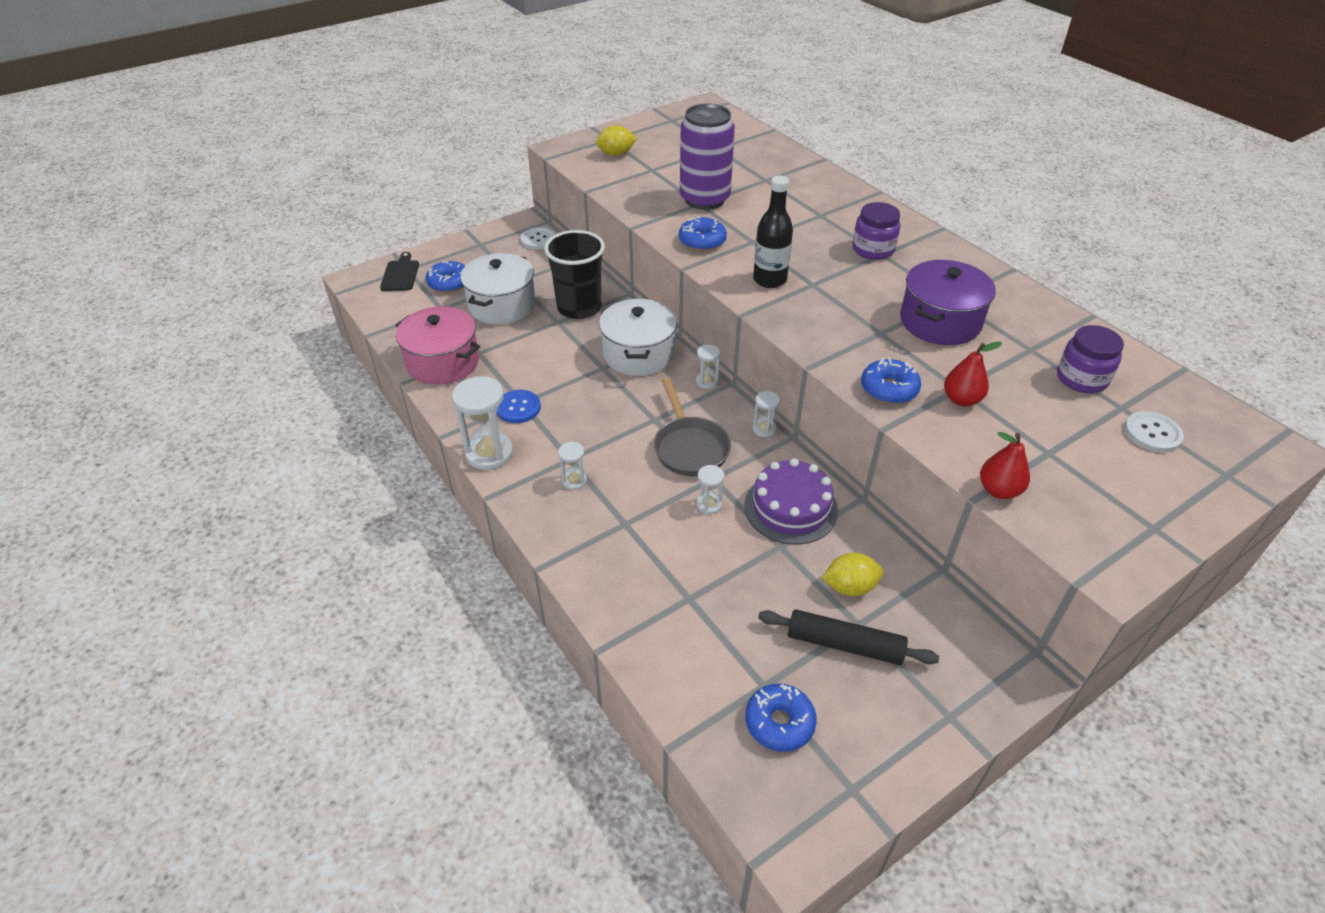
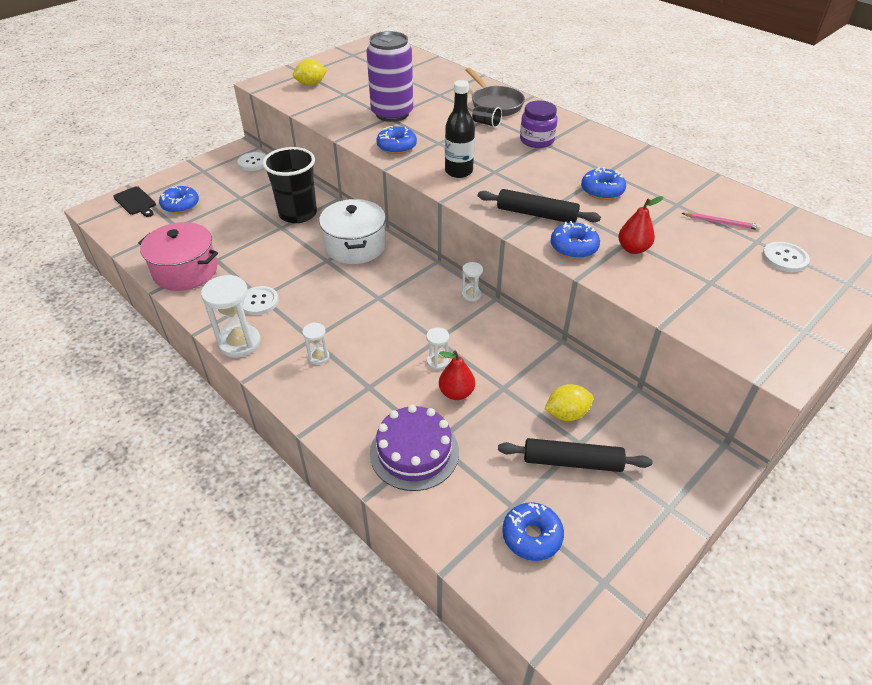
camera: 10 degrees left, 0 degrees up
black cutting board [380,252,419,291] -> black cutting board turned 150 degrees clockwise [113,186,156,217]
white pot [460,253,536,325] -> none
blue button [497,390,541,423] -> white button [243,286,279,315]
grey pan [654,378,731,476] -> grey pan moved to [466,68,525,116]
white hourglass [696,345,720,389] -> none
purple cake [744,458,838,544] -> purple cake moved to [370,405,459,491]
purple pot [900,260,996,345] -> blue donut [581,167,626,200]
red pear [980,432,1030,499] -> red pear moved to [439,350,475,400]
purple jar [1057,325,1124,393] -> pink pencil [682,213,761,230]
none -> black cup [472,106,502,128]
none -> black rolling pin [478,189,601,223]

